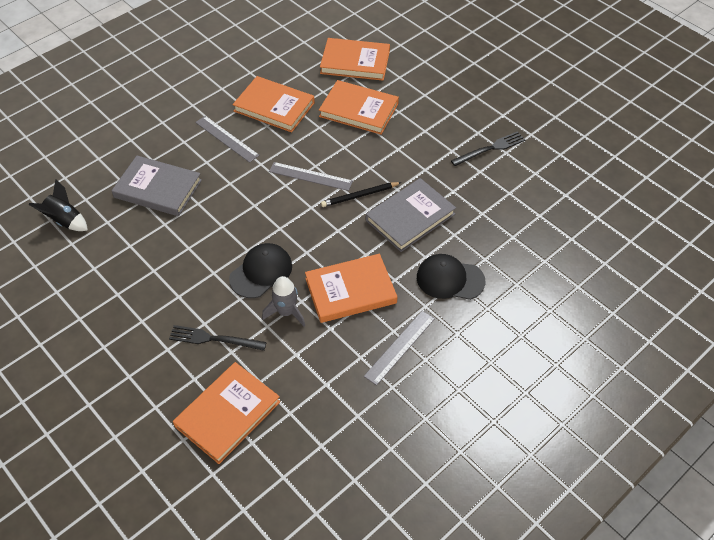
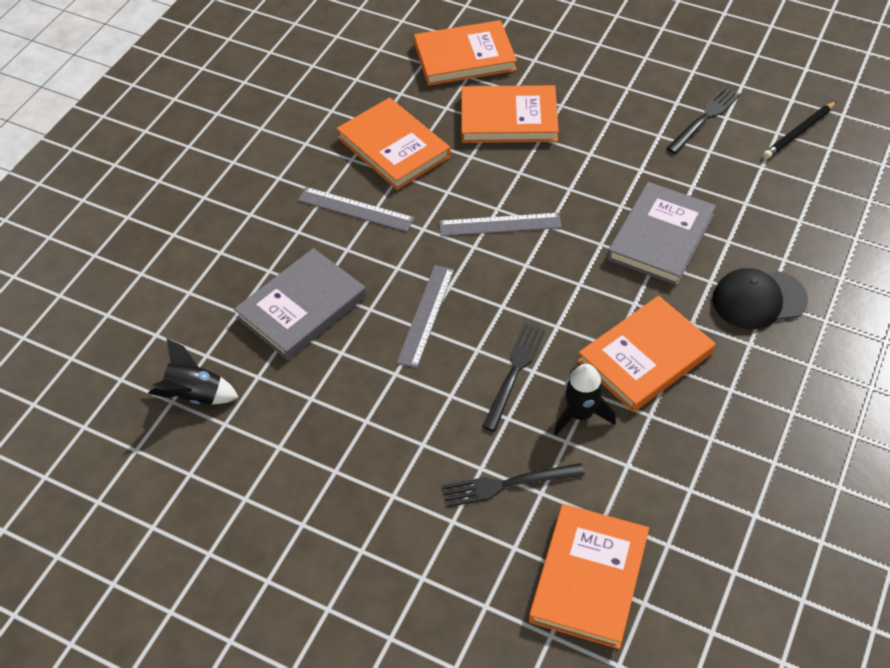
camera: 20 degrees left, 0 degrees up
grey book [112,156,202,216] -> grey book turned 45 degrees counterclockwise [234,248,366,360]
black cap [229,243,292,298] -> black fork [482,324,545,432]
orange book [233,76,315,132] -> orange book turned 45 degrees clockwise [336,97,451,190]
grey rocket [262,276,305,326] -> black rocket [554,364,616,436]
black pencil [321,182,402,207] -> black pencil moved to [763,101,837,159]
grey ruler [364,311,435,386] -> grey ruler moved to [397,265,454,368]

